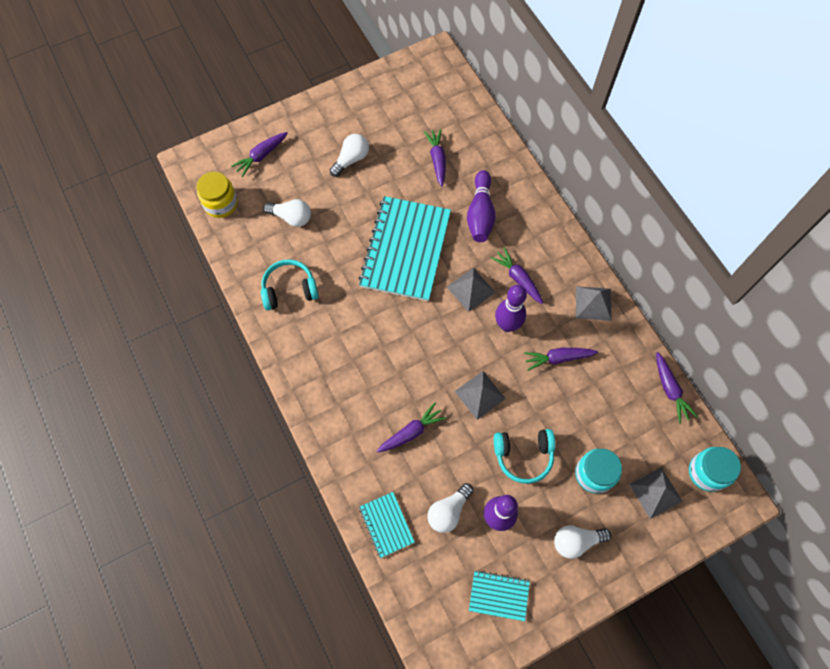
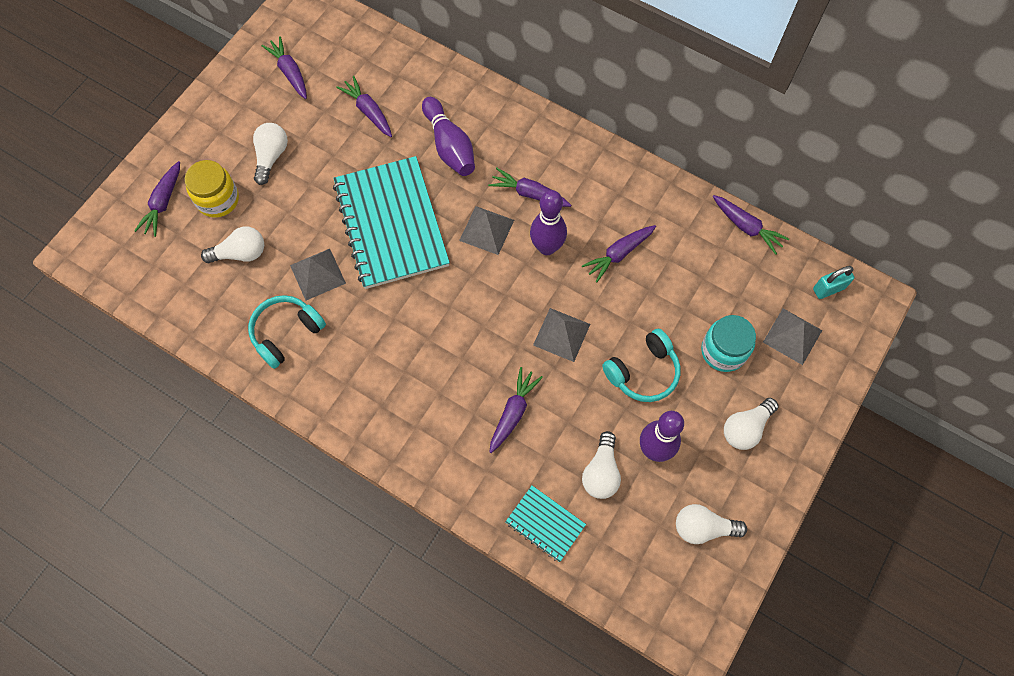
camera: 30 degrees left, 0 degrees up
yellow jar [197,172,238,218] -> yellow jar moved to [185,160,239,218]
turquoise notebook [469,570,530,621] -> white light bulb [676,504,747,544]
grey pyramid [576,286,611,321] -> grey pyramid moved to [290,249,346,300]
turquoise jar [689,447,741,492] -> turquoise padlock [813,266,854,299]
none -> purple carrot [261,36,307,99]

